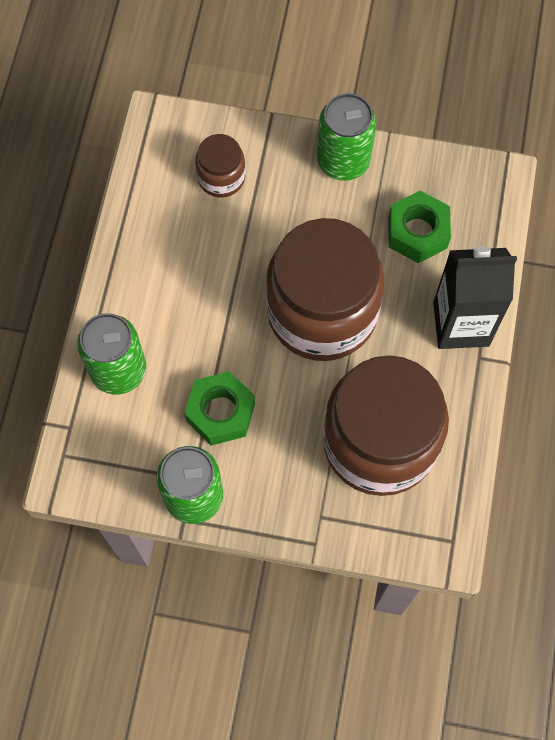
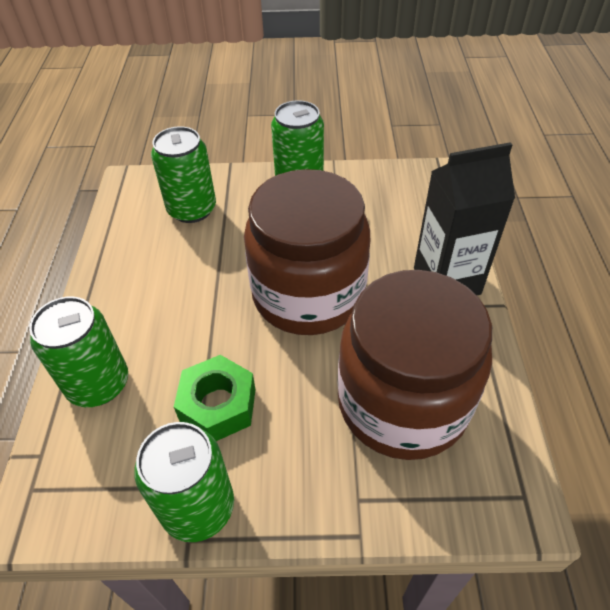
camera: 10 degrees left, 20 degrees down
brown jar [195,134,245,197] -> green can [151,126,216,223]
green nut [388,191,451,263] -> none

